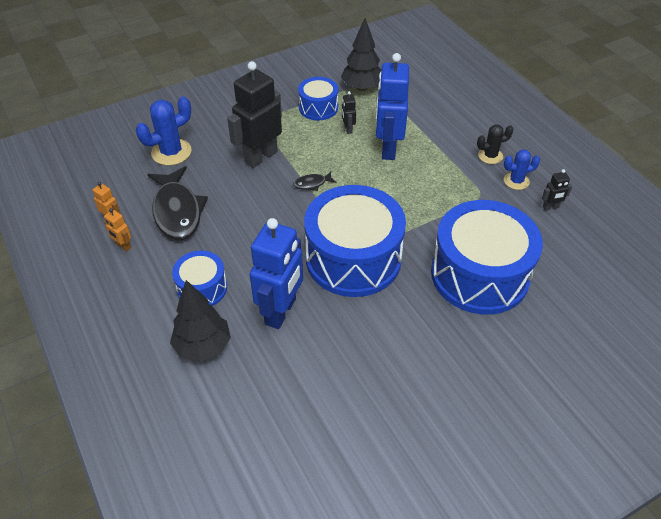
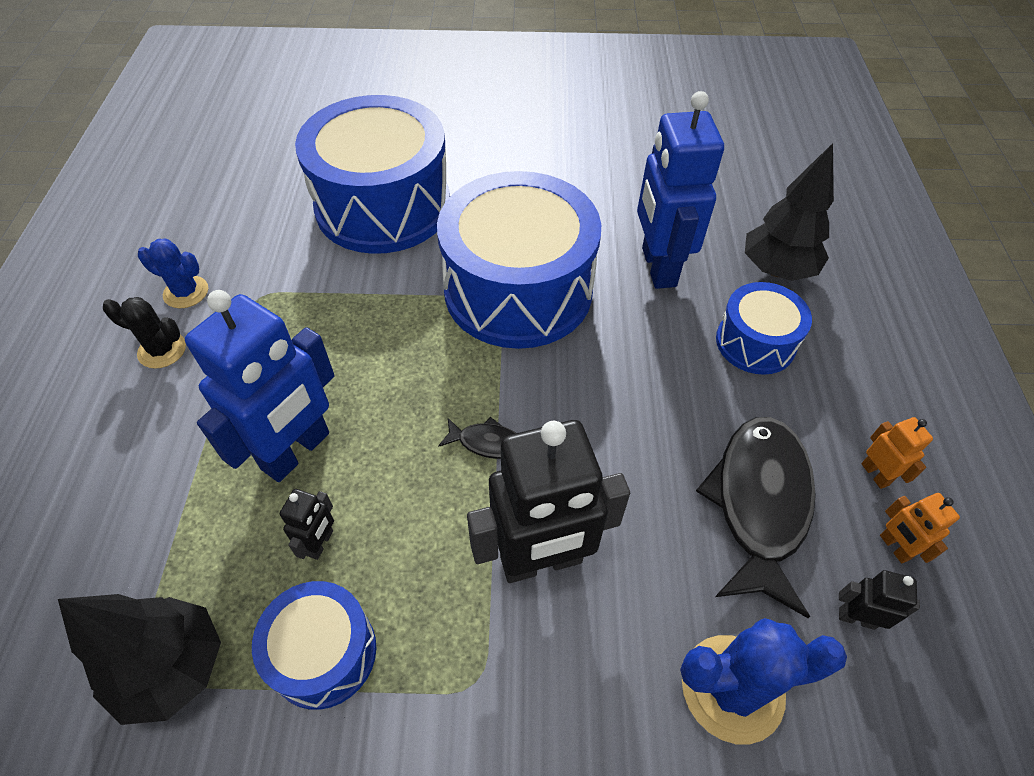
camera: 150 degrees left, 5 degrees up
blue robot [250,218,303,329] -> blue robot turned 60 degrees counterclockwise [637,91,724,289]
black robot [542,169,572,211] -> black robot moved to [839,570,920,630]

